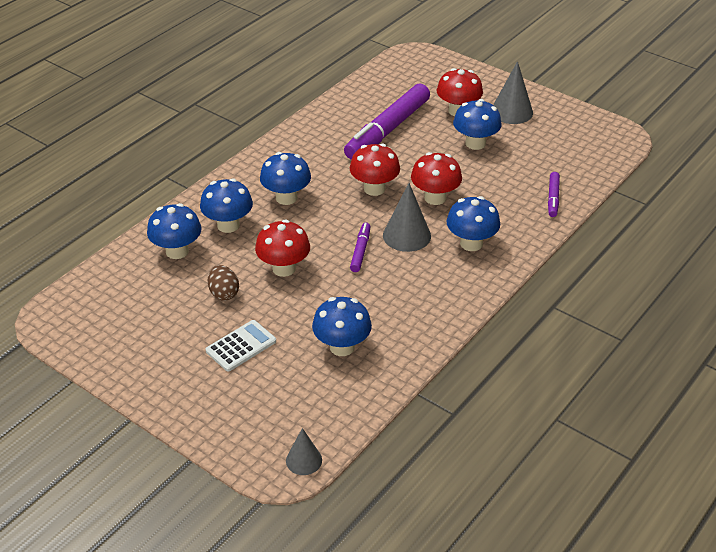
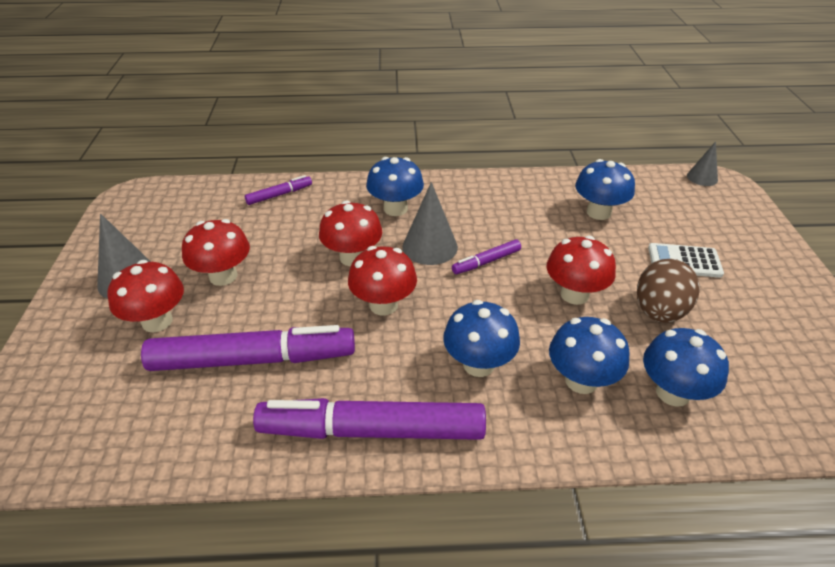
camera: 130 degrees left, 0 degrees up
brown egg [208,265,239,300] -> brown egg [637,259,700,323], size x1.55
blue mushroom [453,99,502,150] -> red mushroom [182,219,250,286]
none -> purple marker [253,398,486,440]

